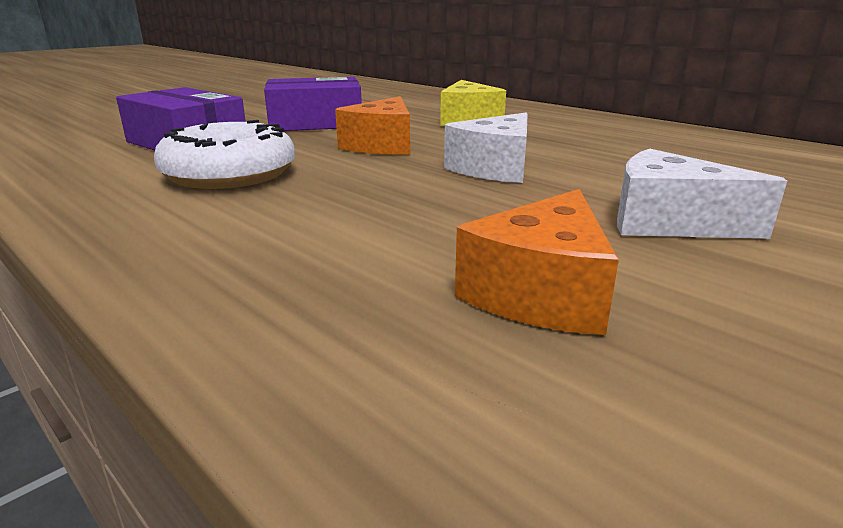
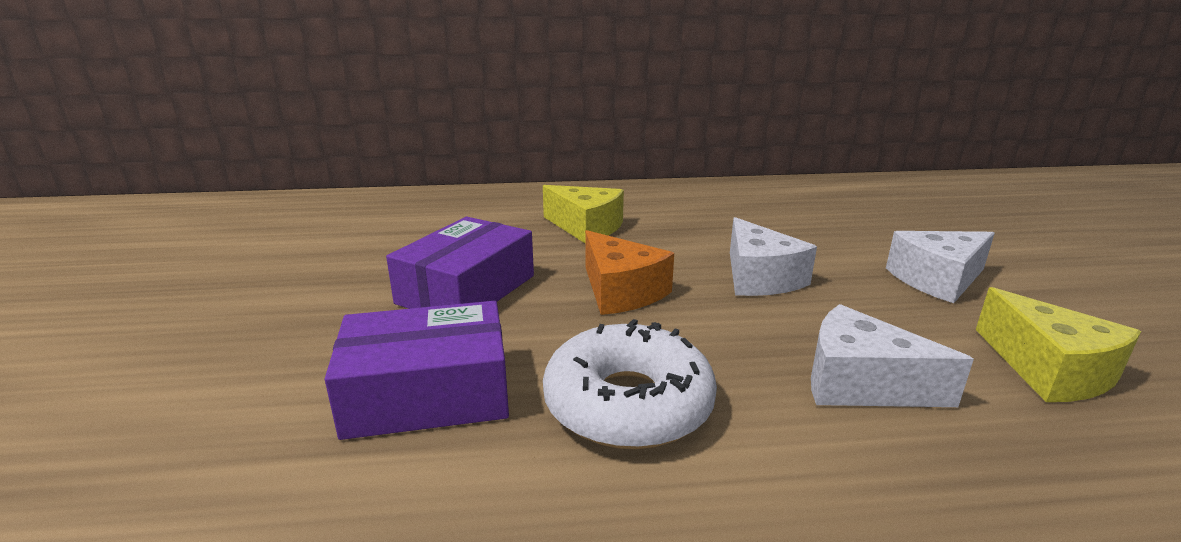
camera: 50 degrees left, 0 degrees up
orange cheese [455,189,619,335] -> yellow cheese [976,287,1141,402]
none -> white cheese [811,304,974,407]

